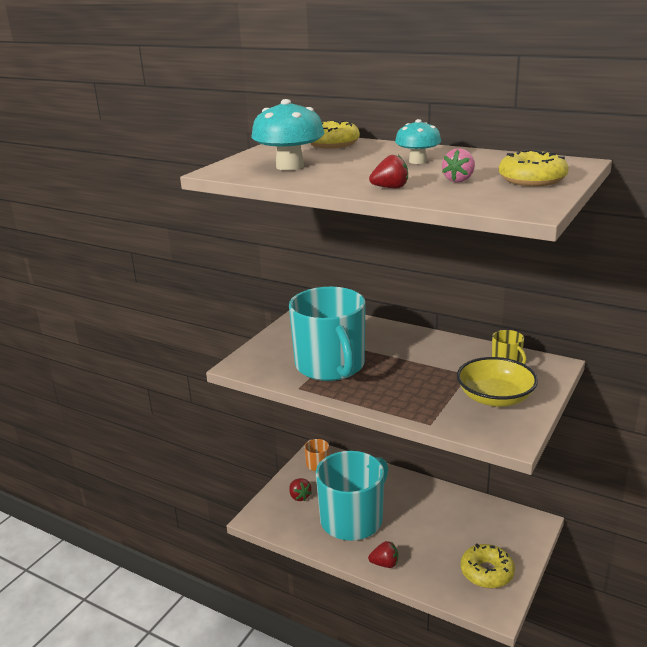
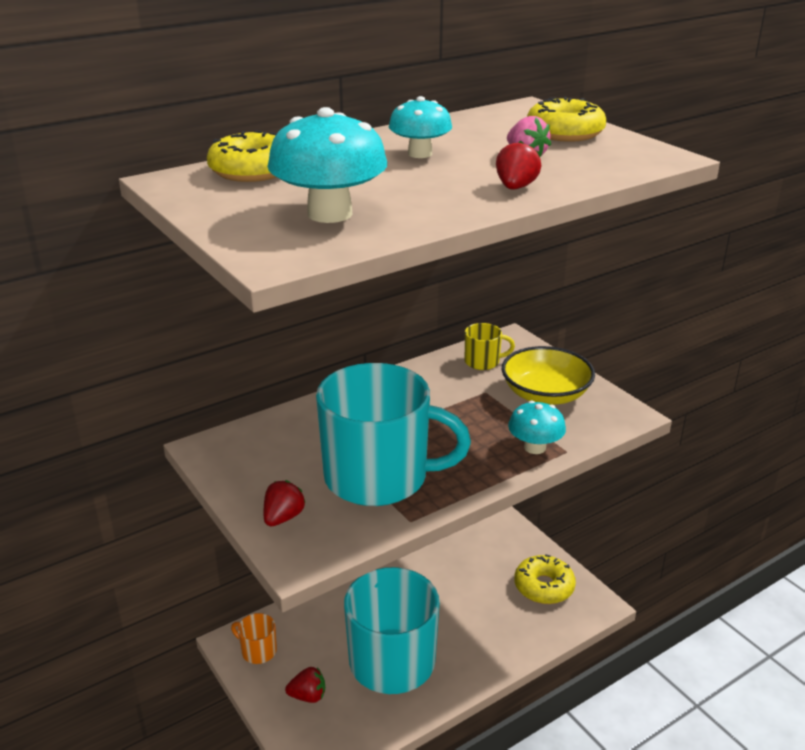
camera: 65 degrees left, 5 degrees up
red strawberry [368,541,398,568] -> red strawberry moved to [264,480,306,526]
none -> turquoise mushroom [508,401,566,454]

